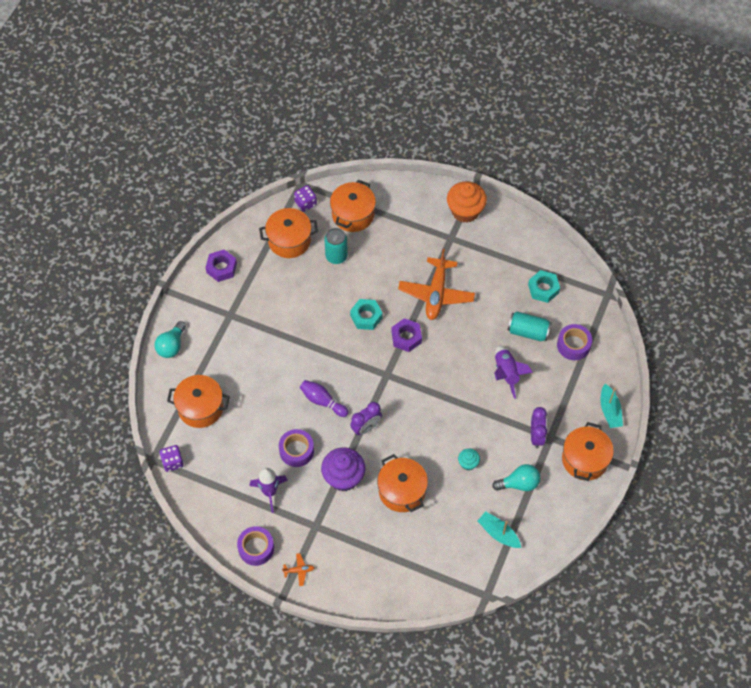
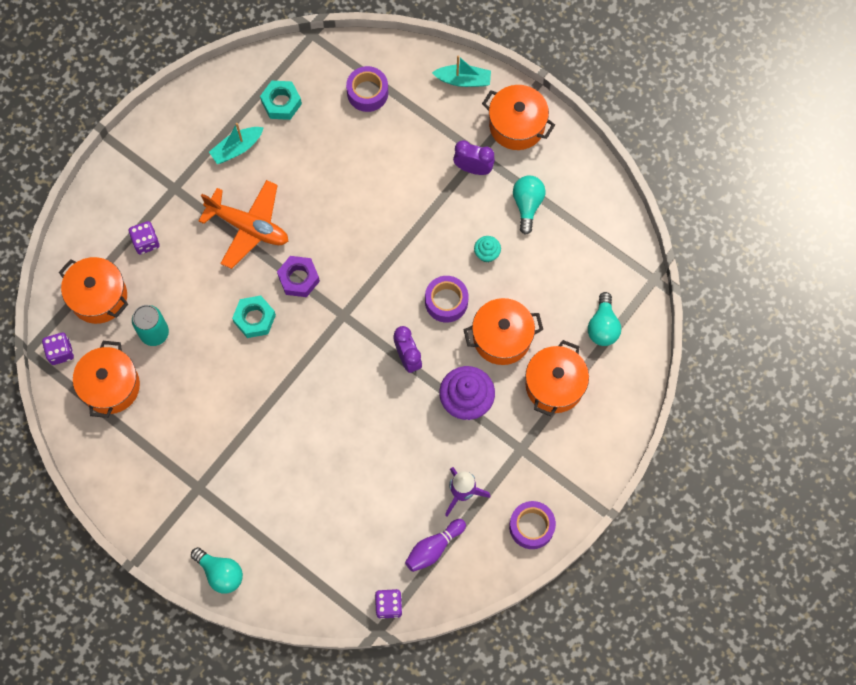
camera: 75 degrees left, 10 degrees up
orange pot [167,375,230,428] -> orange pot moved to [525,340,589,416]
purple nut [205,250,237,282] -> none
purple tape [279,429,314,467] -> purple tape moved to [425,276,468,323]
orange plane [282,553,315,586] -> none
purple bowling pin [300,380,348,417] -> purple bowling pin moved to [405,519,466,572]
orange cupcake [447,181,487,223] -> none
turquoise boat [478,512,521,548] -> turquoise boat moved to [209,123,264,164]
purple rocket [494,345,533,399] -> none
turquoise can [508,312,552,341] -> none
none -> purple dice [129,221,160,254]
none -> turquoise light bulb [588,292,621,346]

